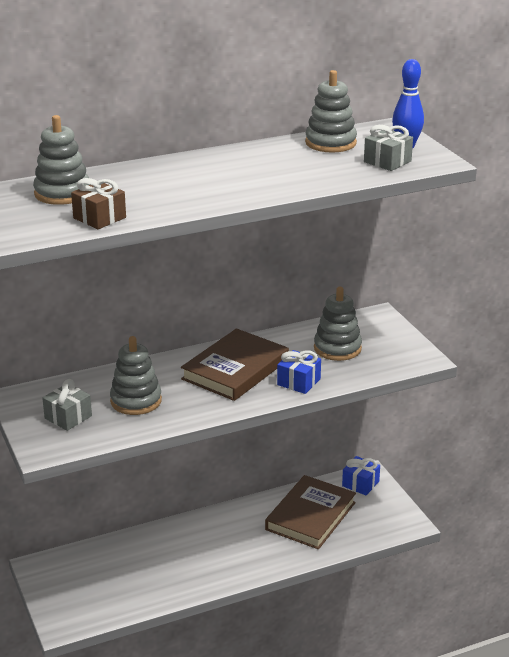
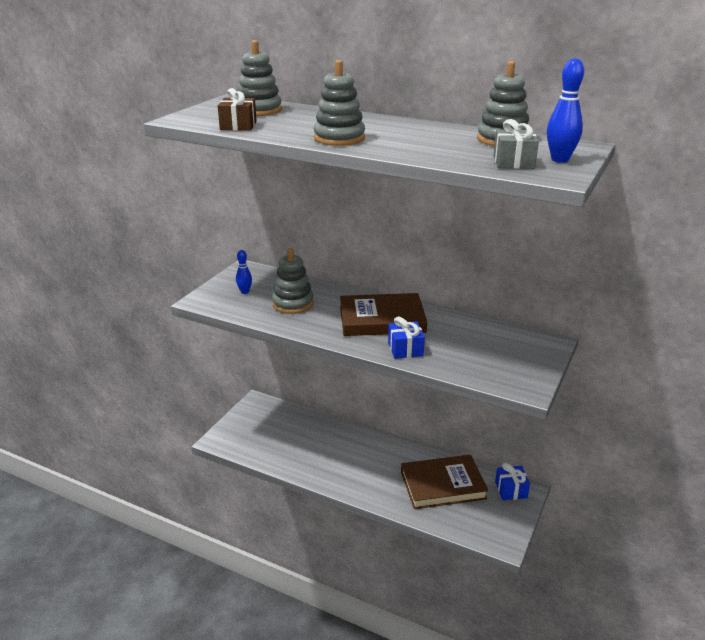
camera: 50 degrees right, 0 degrees up
grey gift [42,379,92,431] -> blue bowling pin [236,250,252,294]
grey stacking toy [314,287,362,361] -> grey stacking toy moved to [314,60,365,146]

